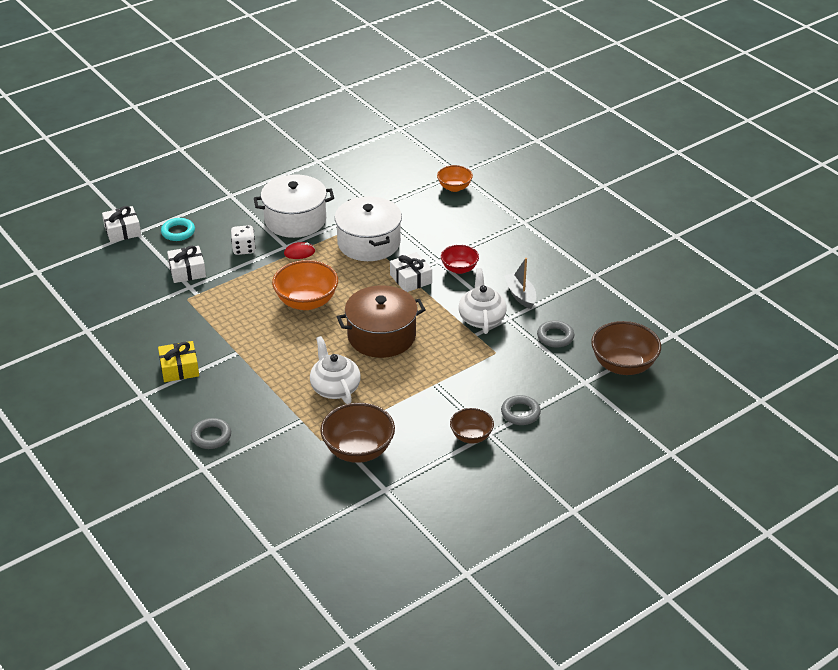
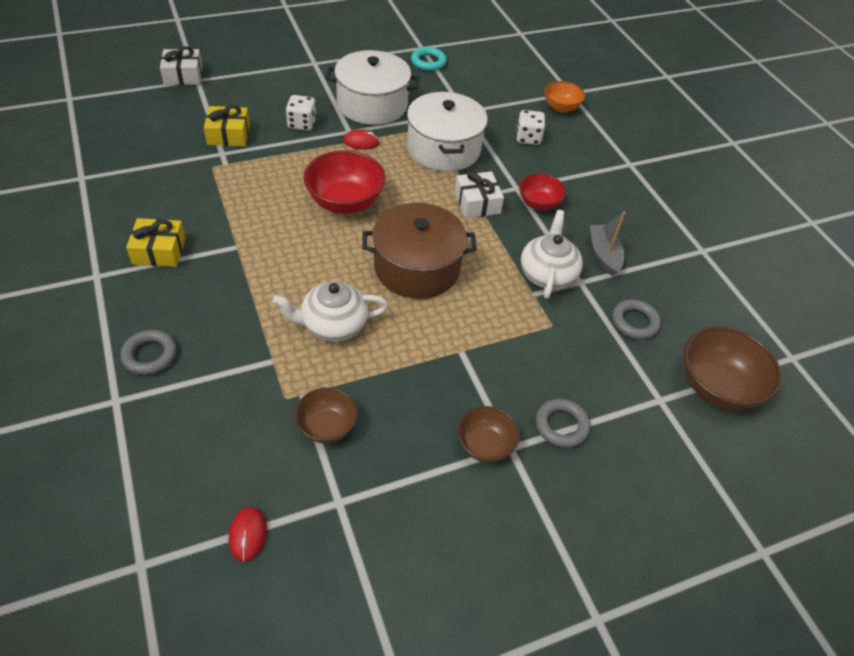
camera: 10 degrees right, 10 degrees up
turquoise ring [161,218,195,241] -> turquoise ring moved to [411,47,447,71]
white gift [167,246,206,283] -> yellow gift [204,105,250,147]
orange bowl [272,260,338,310] -> red bowl [303,150,386,214]
white teapot [310,336,361,404] -> white teapot turned 90 degrees counterclockwise [273,281,389,341]
brown bowl [320,403,395,463] -> brown bowl [294,387,358,443], size x0.60
none -> red mouse [229,507,267,562]
none -> white dice [516,110,545,145]

